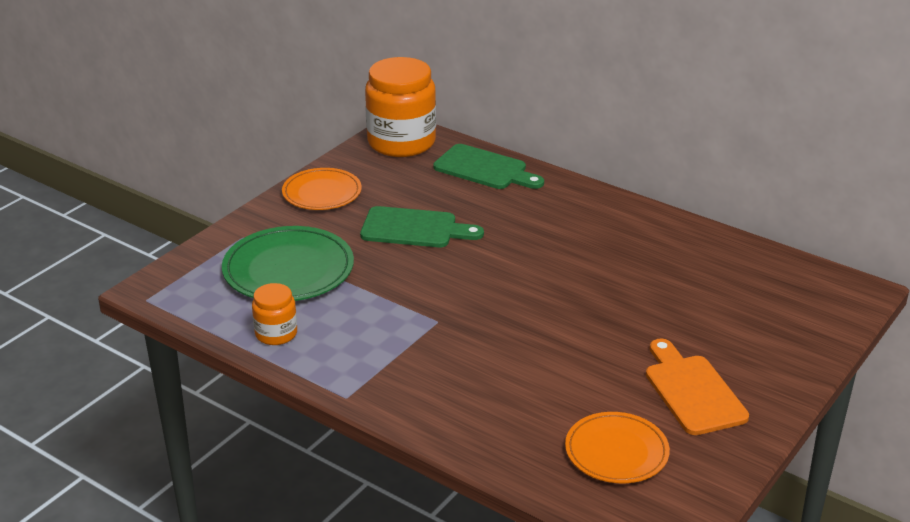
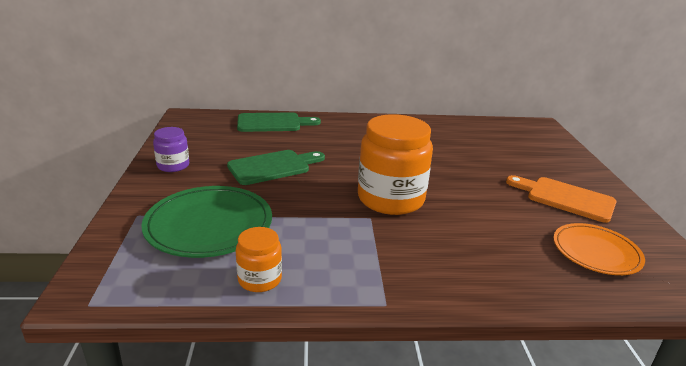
camera: 40 degrees left, 5 degrees down
orange plate [282,168,362,210] -> purple jar [153,127,189,172]
orange jar [365,57,436,157] -> orange jar moved to [358,114,433,215]

